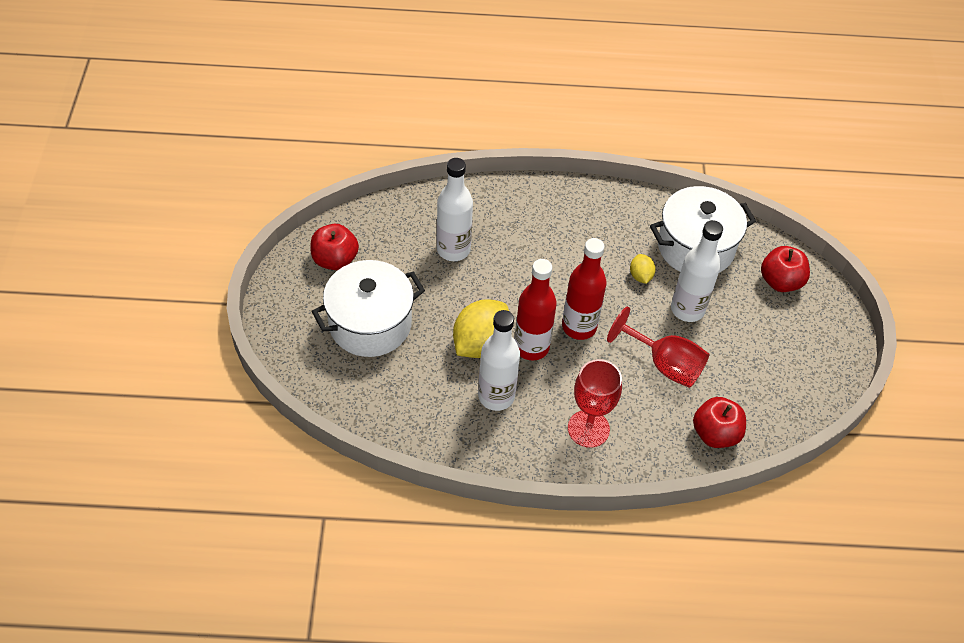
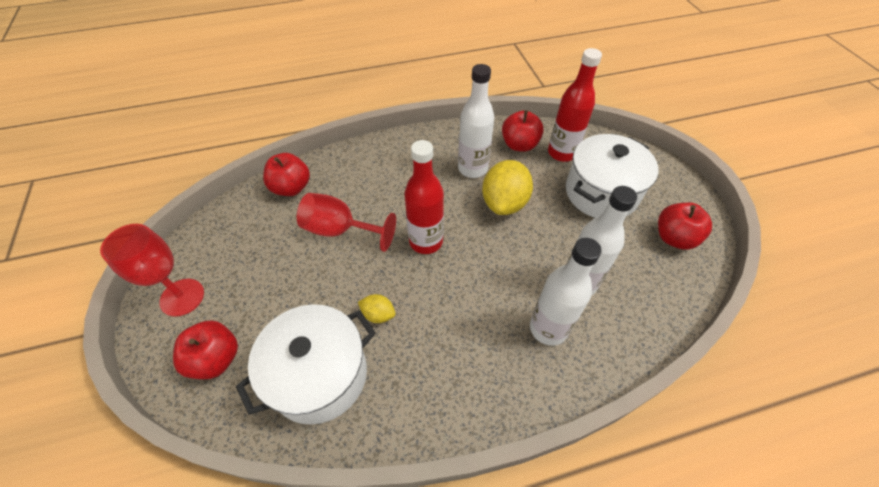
camera: 165 degrees right, 0 degrees up
red bottle [515,259,557,361] -> red bottle moved to [548,48,602,162]
red goblet [568,359,622,448] -> red goblet moved to [100,224,204,317]
yellow lemon [630,254,656,284] -> yellow lemon turned 45 degrees counterclockwise [358,294,396,323]
white bottle [671,220,723,322] -> white bottle moved to [530,238,602,346]
none -> red apple [502,110,544,152]

